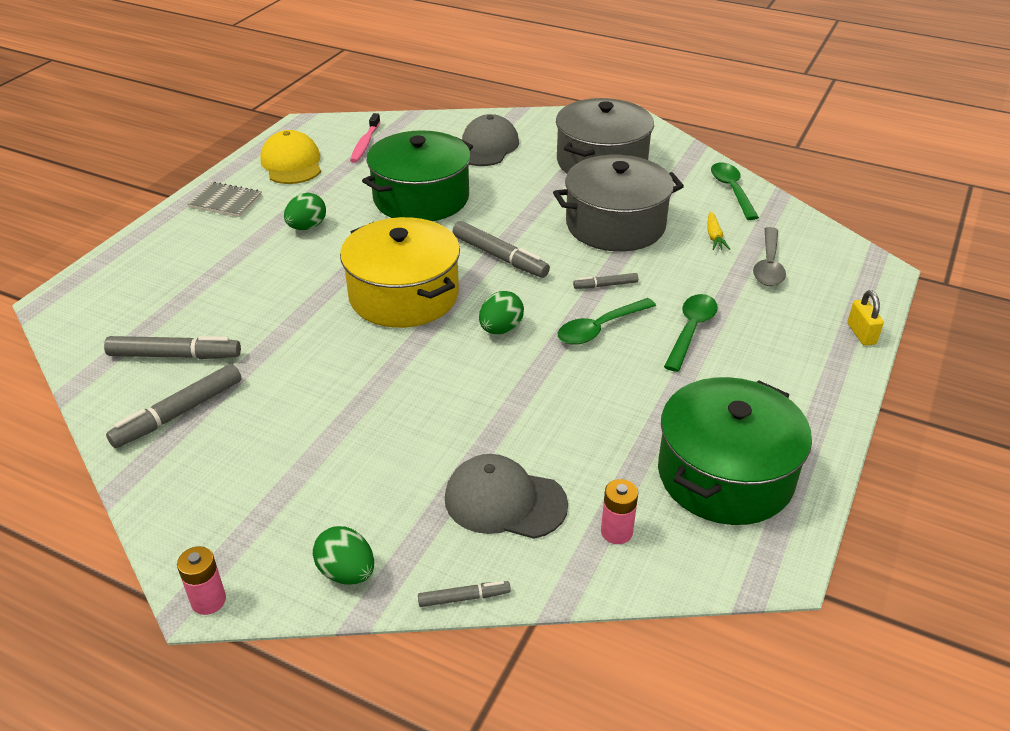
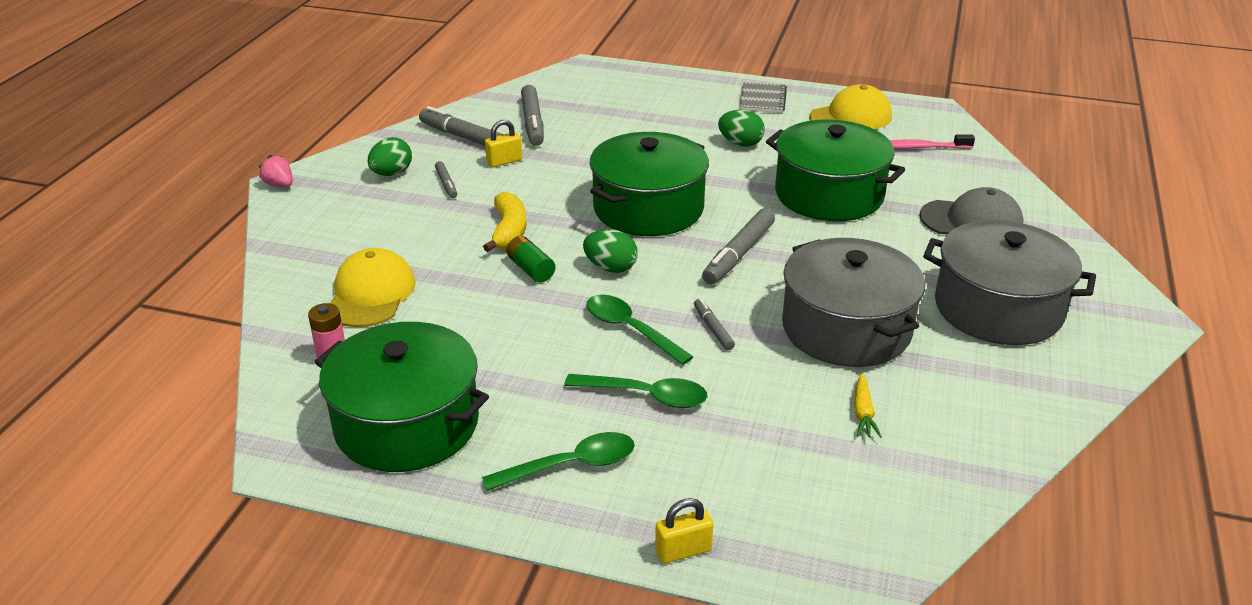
camera: 80 degrees right, 5 degrees down
pink battery [177,546,226,615] -> pink strawberry [259,155,293,187]
green egg [313,526,374,585] -> green egg moved to [368,137,412,176]
yellow pot [340,217,460,328] -> green pot [589,132,709,236]
grey marker [418,581,511,607] -> grey marker moved to [435,161,457,198]
grey cap [445,454,568,539] -> yellow cap [330,248,416,327]
yellow carrot [708,211,730,250] -> yellow carrot turned 75 degrees counterclockwise [854,374,882,438]
green spoon [711,163,759,220] -> green spoon moved to [482,432,635,491]
grey spoon [753,227,786,286] -> none
none -> yellow banana [483,192,526,252]
none -> yellow padlock [485,120,522,167]
none -> green battery [506,236,555,283]

